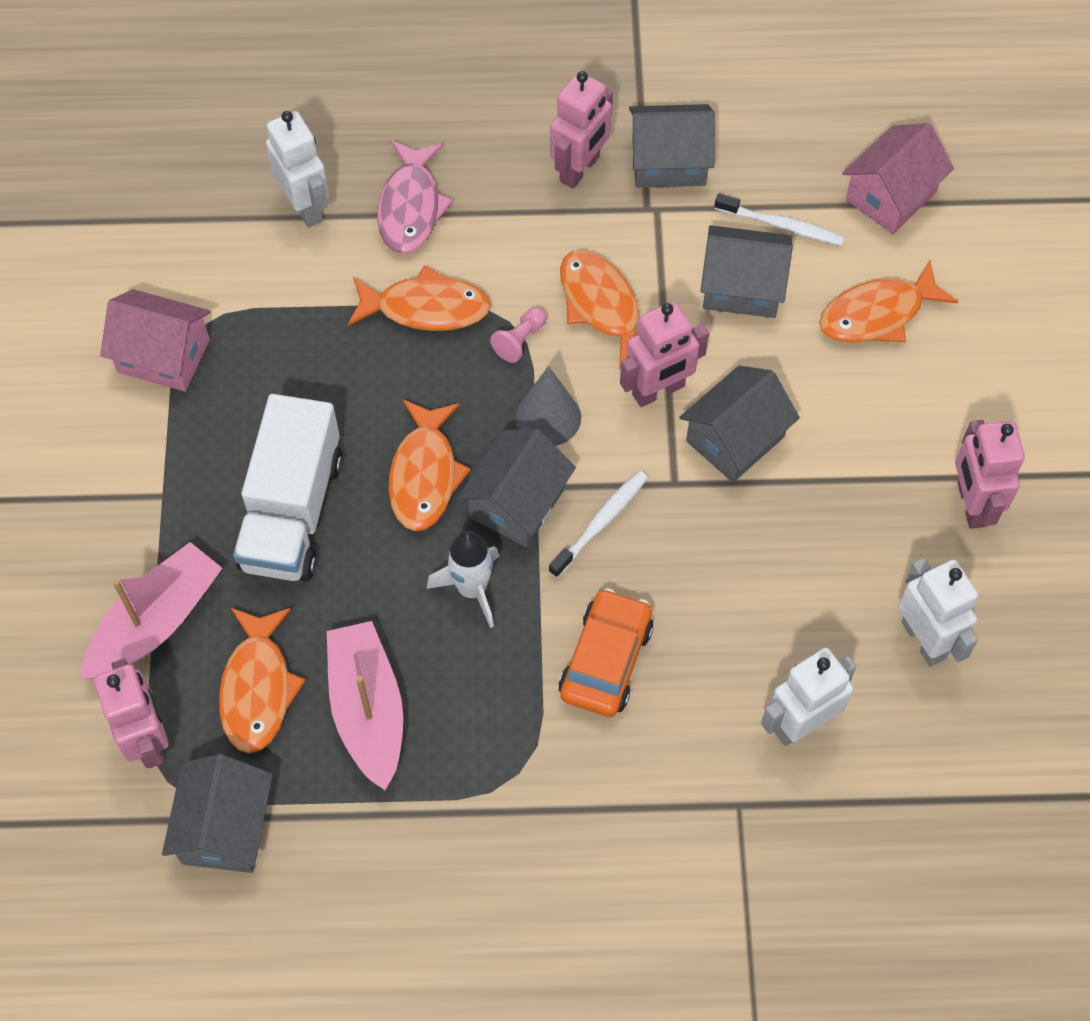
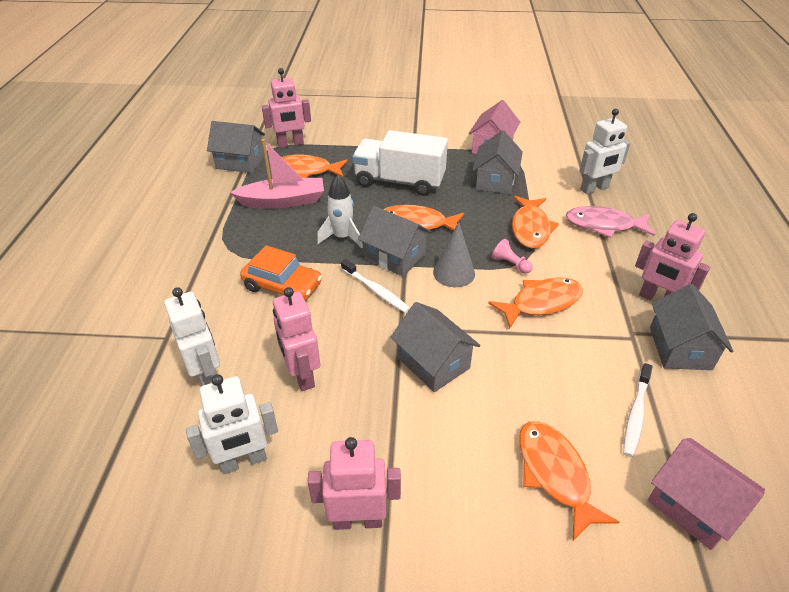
camera: 95 degrees right, 20 degrees down
pink boat [81,542,222,680] -> none
pink robot [620,301,709,407] -> pink robot moved to [273,287,320,391]
grey house [700,225,793,318] -> grey house moved to [473,130,523,194]

